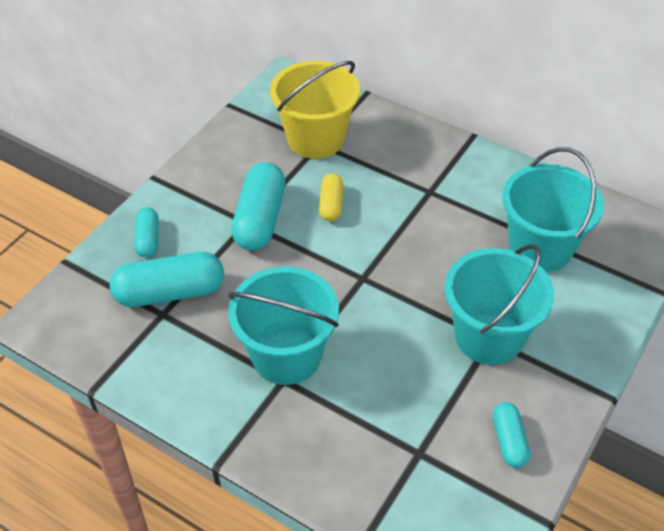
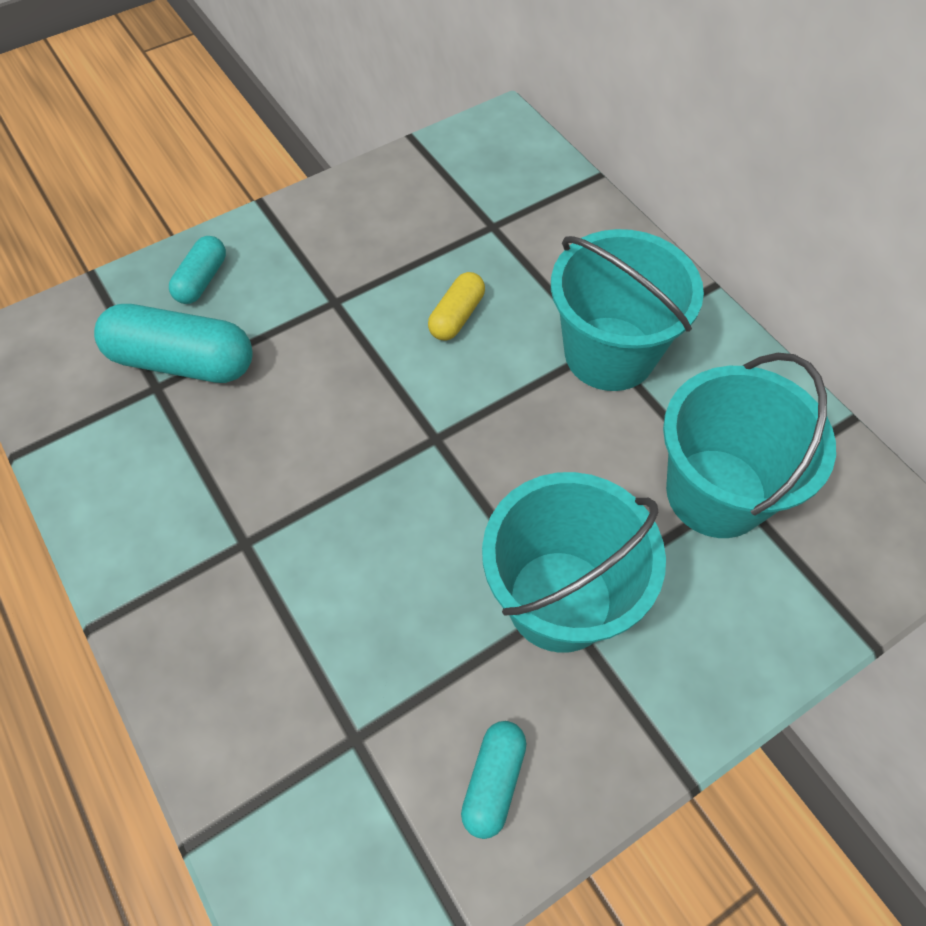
camera: 25 degrees right, 10 degrees up
turquoise bucket [228,266,339,385] -> turquoise bucket moved to [551,229,704,391]
turquoise capsule [231,162,285,250] -> none
yellow bucket [270,61,360,159] -> none

